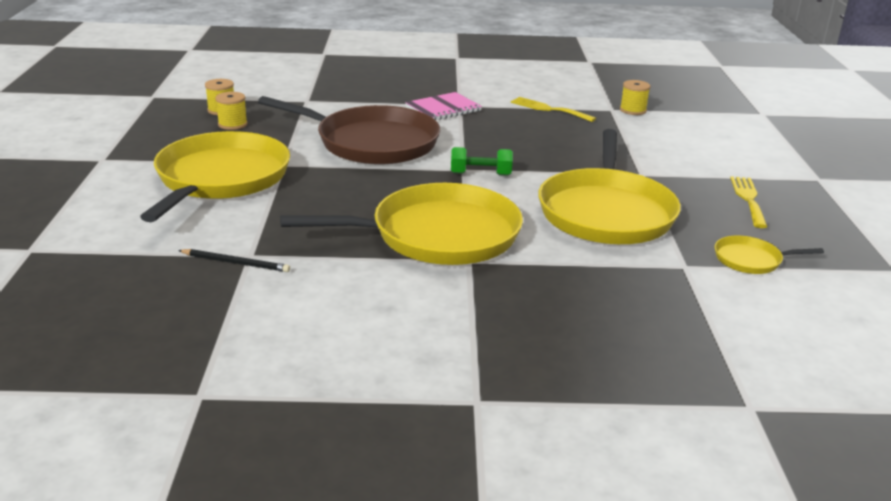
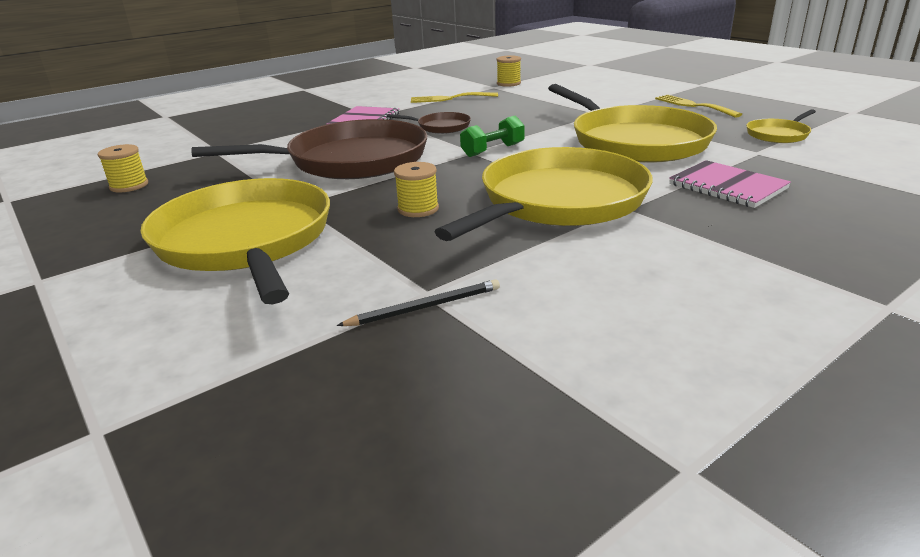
camera: 35 degrees left, 0 degrees up
yellow spool [215,92,248,130] -> yellow spool moved to [394,162,439,217]
none -> brown pan [387,112,471,134]
none -> pink notebook [669,160,791,208]

